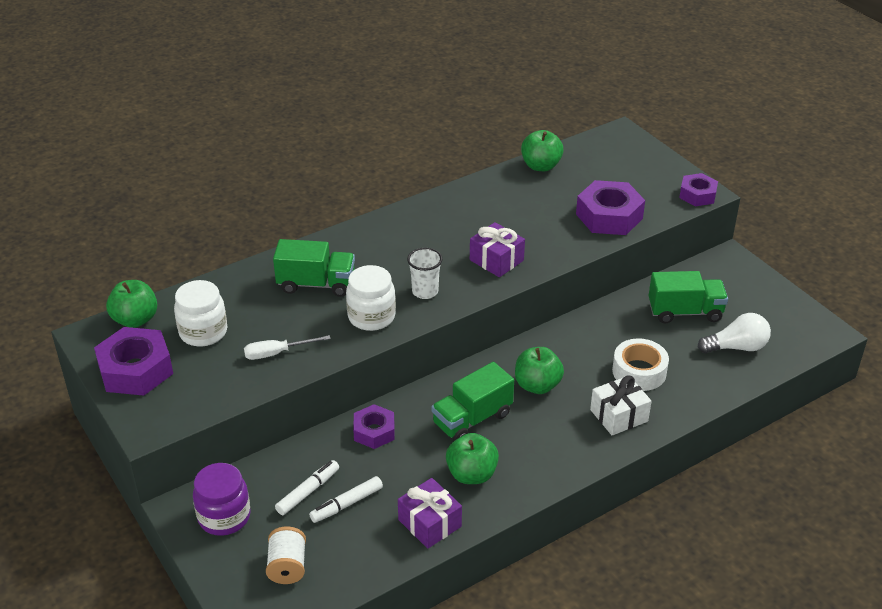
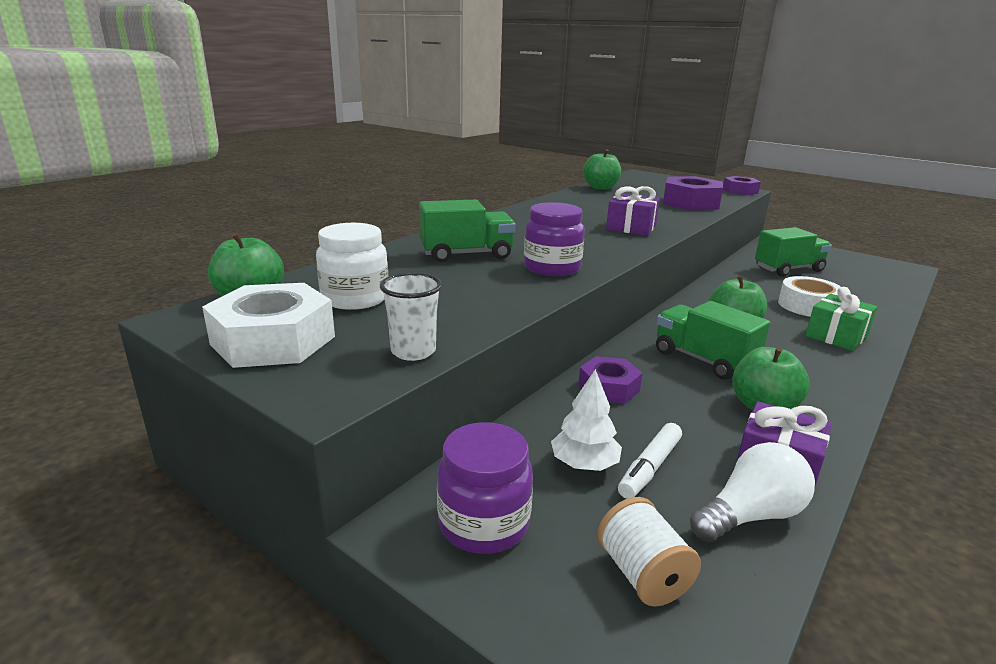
camera: 20 degrees left, 15 degrees down
purple nut [94,327,173,396] -> white nut [202,283,335,368]
white screwdriver [244,335,331,360] -> none
white marker [275,460,339,515] -> white tree [551,369,622,471]
white jar [346,265,396,331] -> purple jar [524,202,585,276]
white cup [407,248,443,299] -> white cup moved to [380,273,442,361]
green truck [431,362,514,441] -> green truck turned 105 degrees clockwise [656,301,770,380]
white gift [590,376,651,435] -> green gift [805,287,877,351]
white light bulb [698,313,771,353] -> white light bulb moved to [690,442,815,542]

